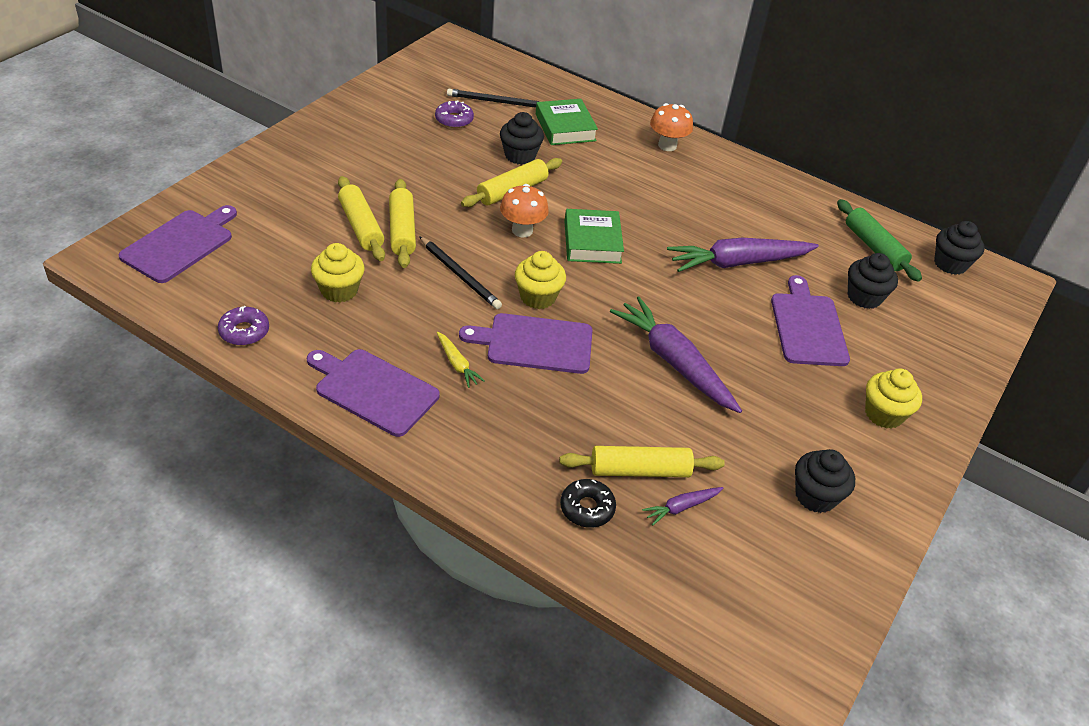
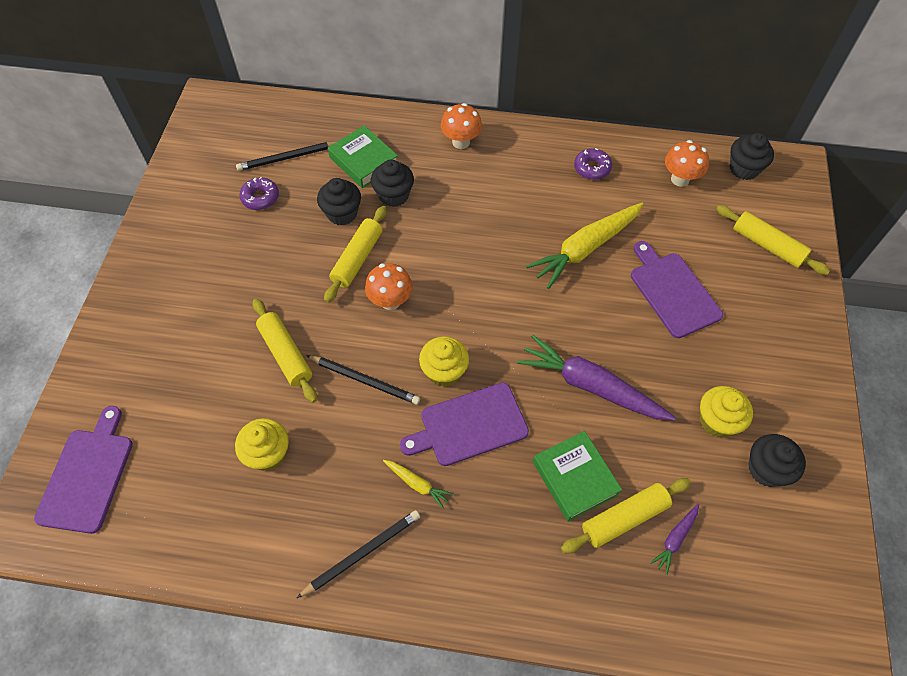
camera: 20 degrees left, 15 degrees up
purple donut [218,306,269,345] -> purple donut moved to [574,148,612,180]
purple cutting board [307,349,440,437] -> black pencil [297,510,420,598]
yellow rolling pin [338,176,385,261] -> yellow rolling pin moved to [716,205,830,275]
black donut [560,479,616,528] -> none
green book [564,209,624,264] -> green book moved to [533,431,622,522]
purple carrot [667,238,819,272] -> yellow carrot [526,203,643,289]
green rolling pin [837,199,922,282] -> orange mushroom [665,140,709,187]
black cupcake [848,253,898,309] -> black cupcake moved to [371,160,414,207]
yellow cupcake [865,368,922,429] -> yellow cupcake moved to [700,386,753,437]

